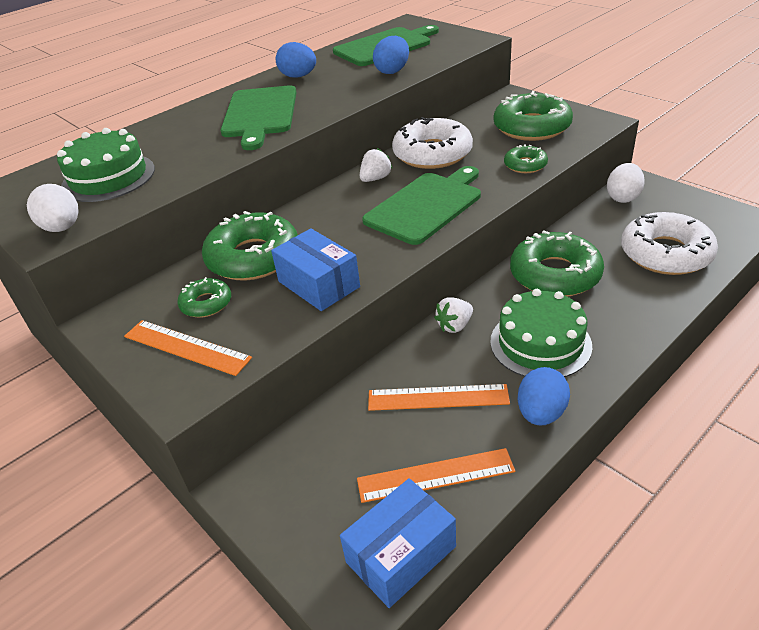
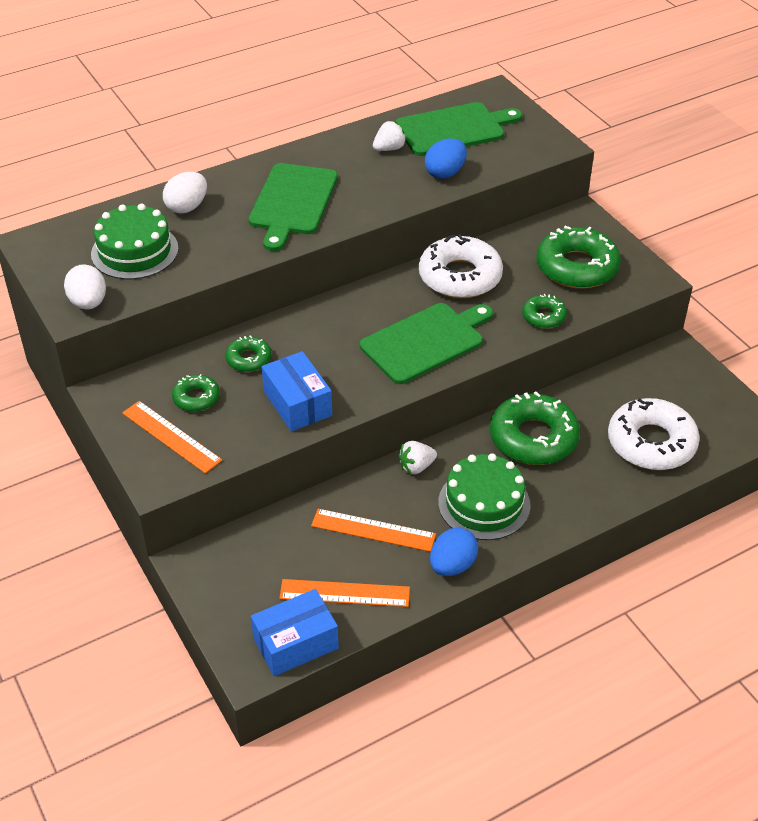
camera: 10 degrees right, 5 degrees up
green donut [202,211,298,280] -> green donut [225,336,272,372], size x0.51
blue egg [276,42,316,78] -> none
white strawberry [360,148,393,182] -> white strawberry moved to [373,121,406,151]
white egg [607,163,645,203] -> white egg moved to [163,172,207,214]

